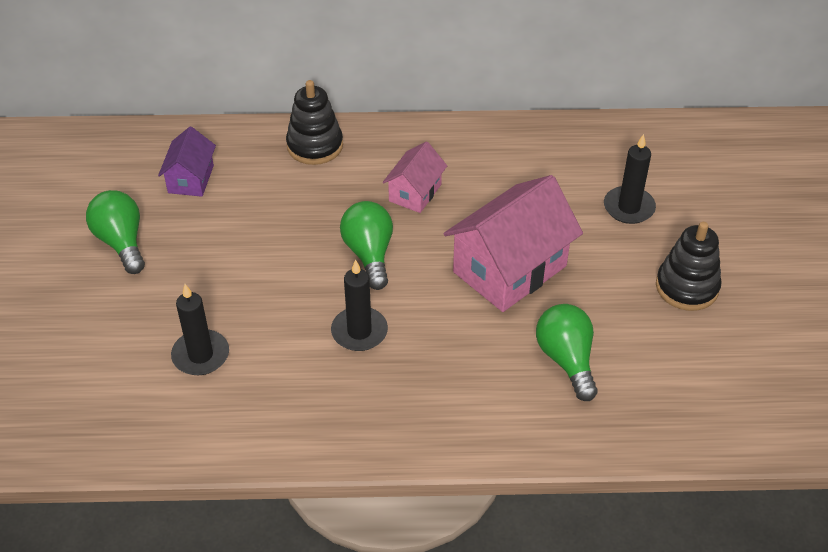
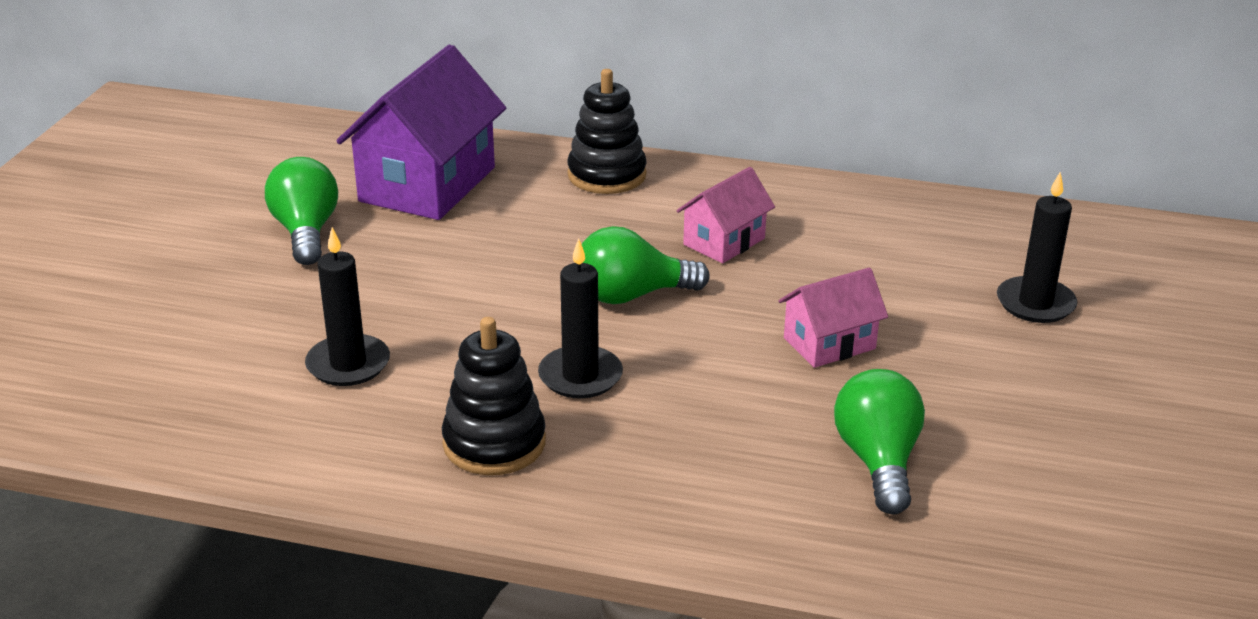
camera: 15 degrees right, 15 degrees down
purple house [158,127,216,197] -> purple house [336,44,506,220], size x1.88
green light bulb [340,201,393,290] -> green light bulb turned 105 degrees counterclockwise [581,226,710,304]
pink house [443,175,583,312] -> pink house [778,268,888,368], size x0.53
black stacking toy [656,222,722,311] -> black stacking toy moved to [442,317,546,475]

